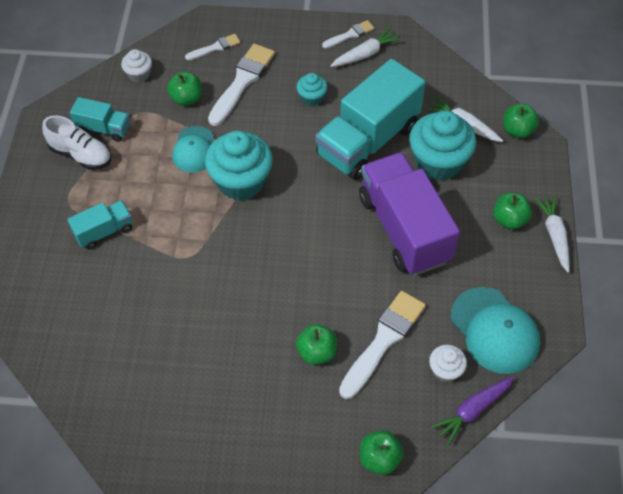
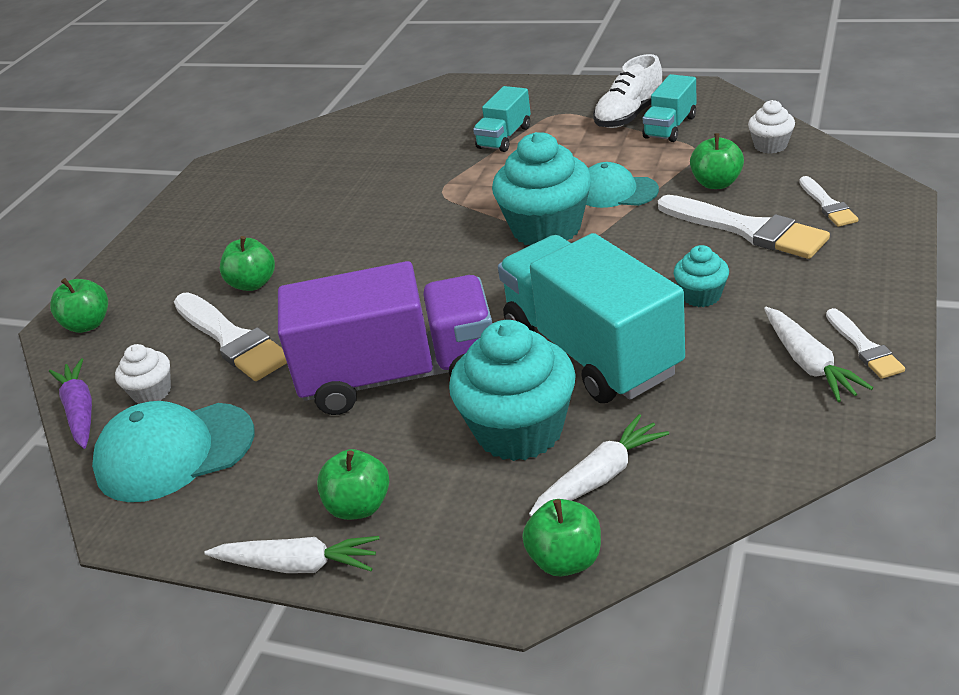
camera: 110 degrees right, 20 degrees down
turquoise truck [67,200,132,250] -> turquoise truck turned 45 degrees clockwise [473,86,531,152]

